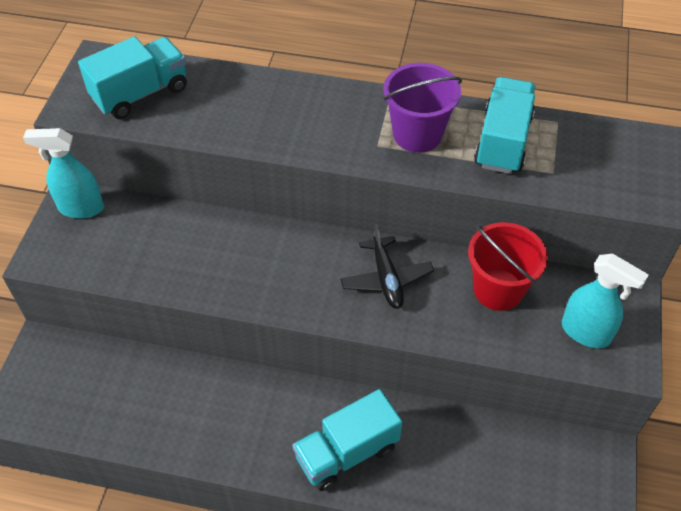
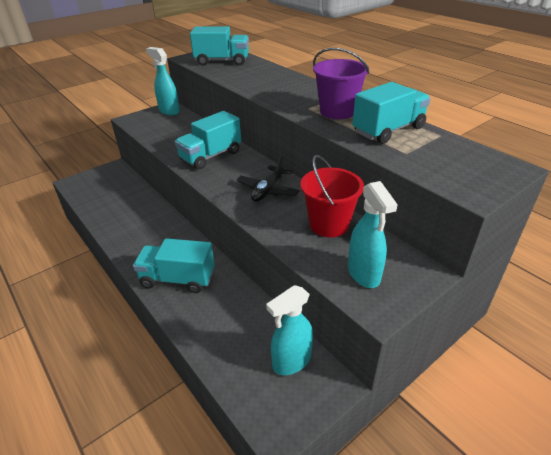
camera: 40 degrees right, 15 degrees down
none -> turquoise truck [175,111,241,170]
none -> turquoise spray bottle [266,285,313,375]

